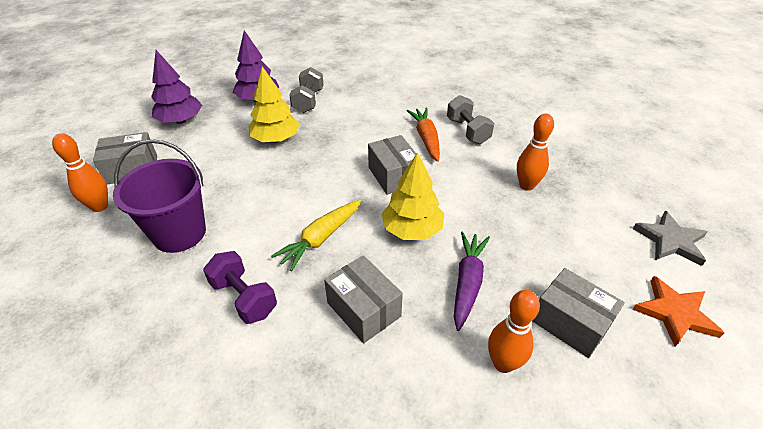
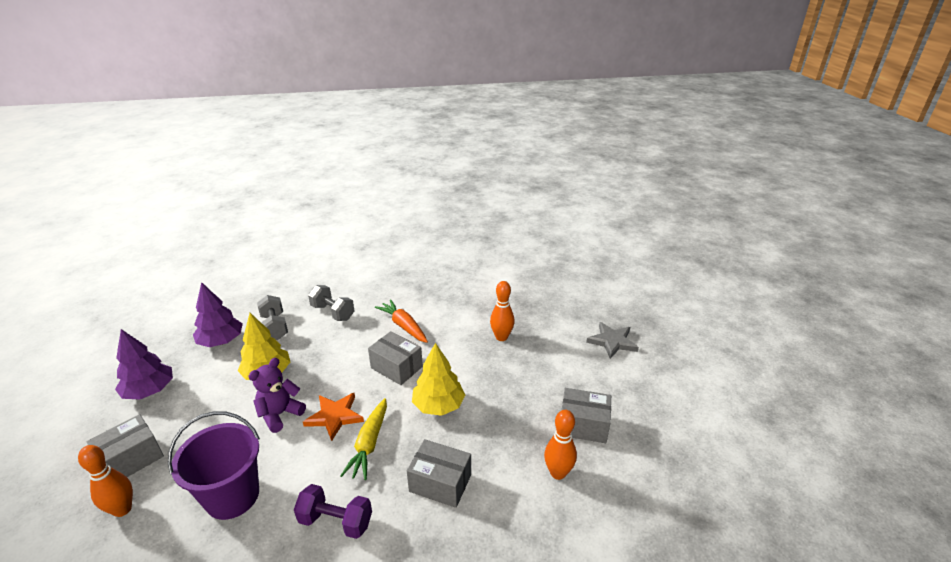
camera: 30 degrees left, 10 degrees down
grey dumbbell [447,95,494,144] -> grey dumbbell moved to [308,285,354,321]
purple carrot [454,231,490,331] -> none
orange star [633,276,724,347] -> orange star moved to [303,393,364,441]
none -> purple teddy bear [248,358,306,433]

